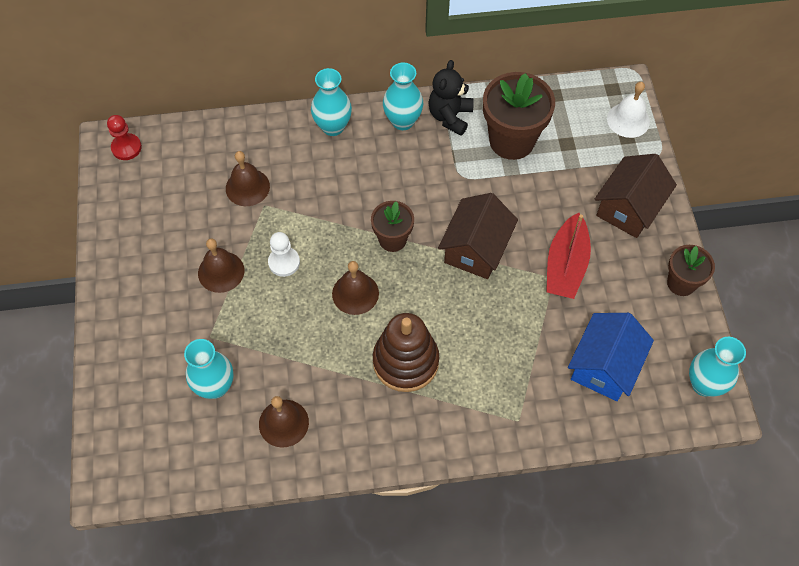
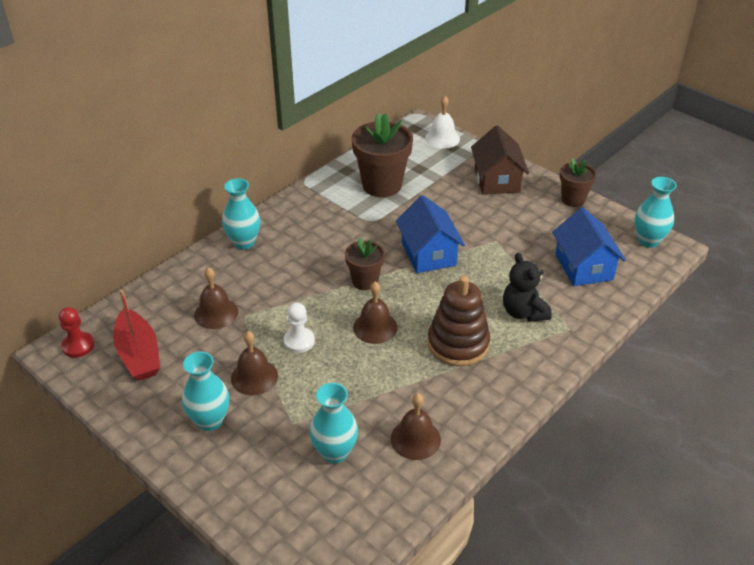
camera: 40 degrees left, 20 degrees down
turquoise vase [383,63,423,130] -> turquoise vase moved to [182,352,229,431]
black teddy bear [428,60,474,135] -> black teddy bear moved to [503,253,552,322]
brown house [438,193,518,279] -> blue house [396,195,465,273]
red boat [546,213,591,299] -> red boat moved to [113,289,160,380]

